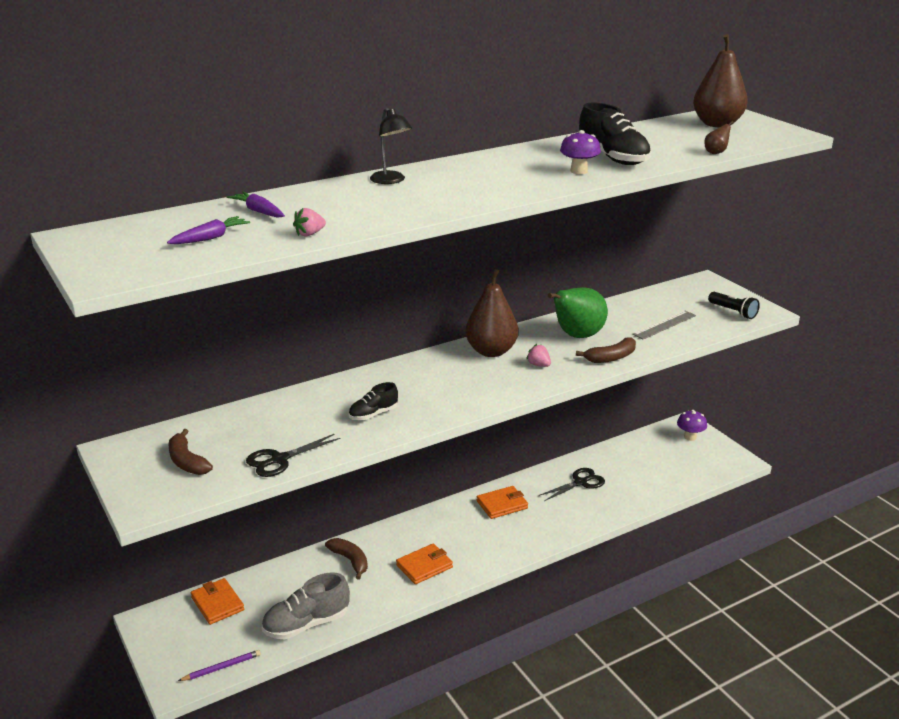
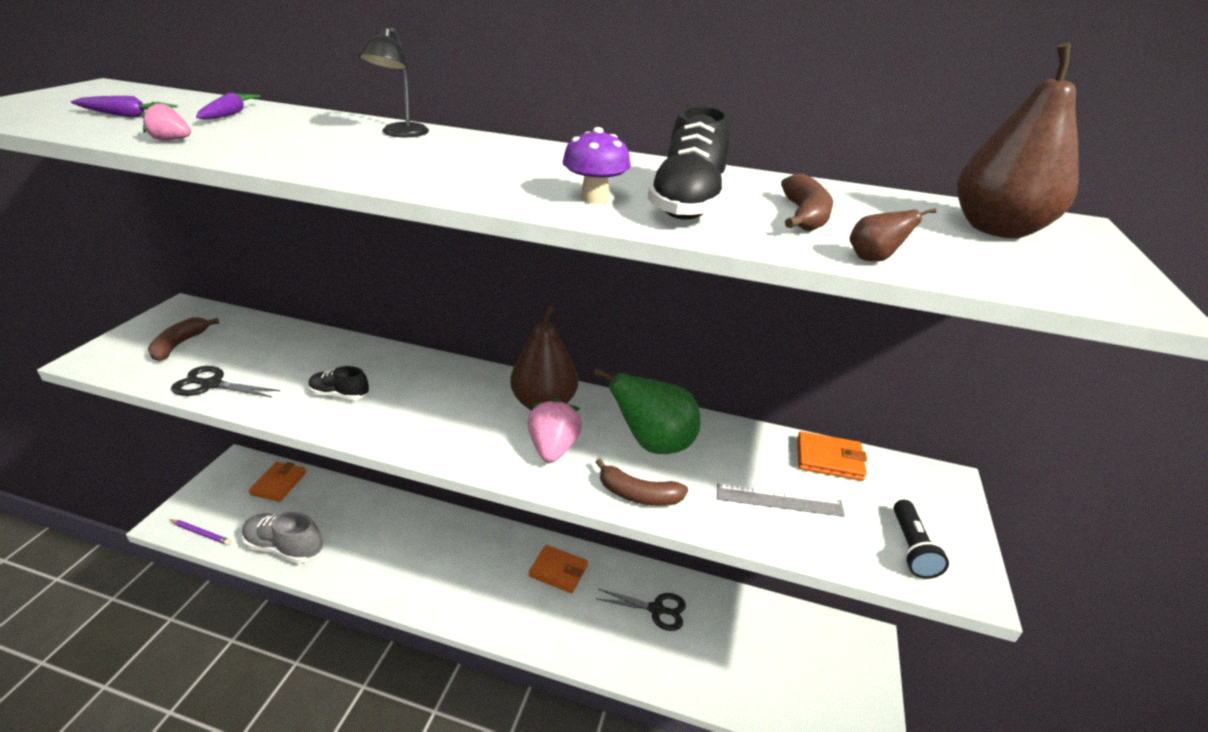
camera: 45 degrees right, 5 degrees up
brown banana [325,538,368,580] -> brown banana moved to [781,174,833,231]
orange wallet [396,543,453,584] -> orange wallet moved to [797,431,867,481]
pink strawberry [526,344,551,367] -> pink strawberry [527,398,582,463], size x1.84
purple mushroom [677,410,707,441] -> none

